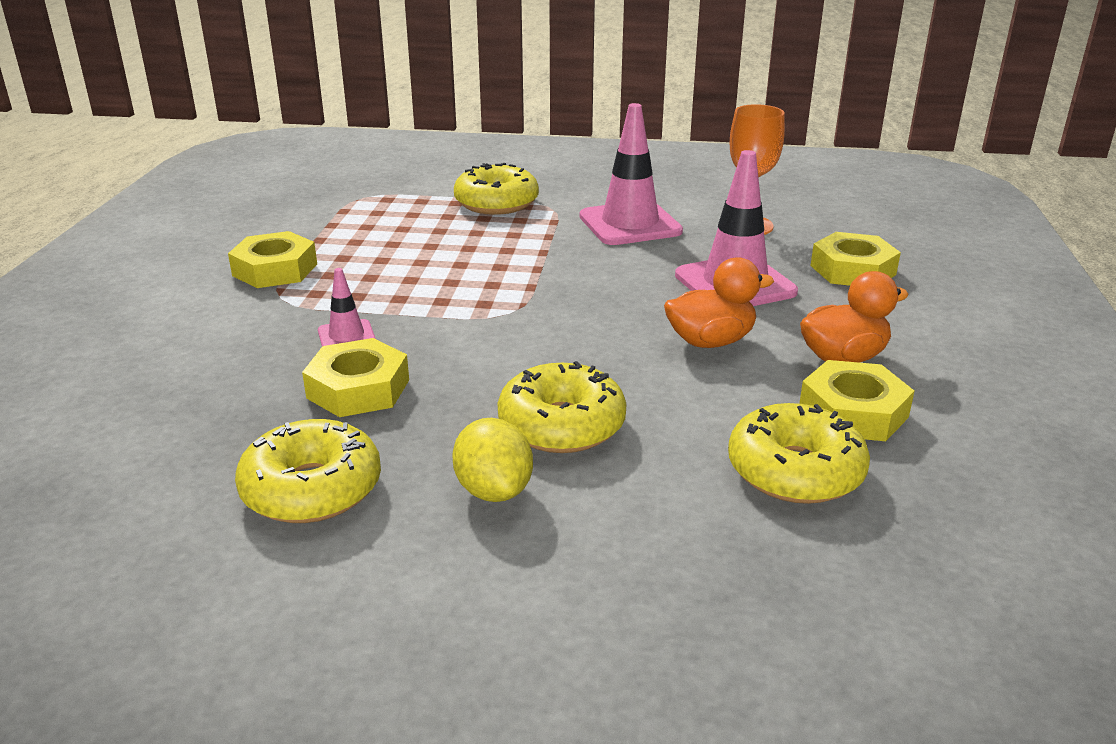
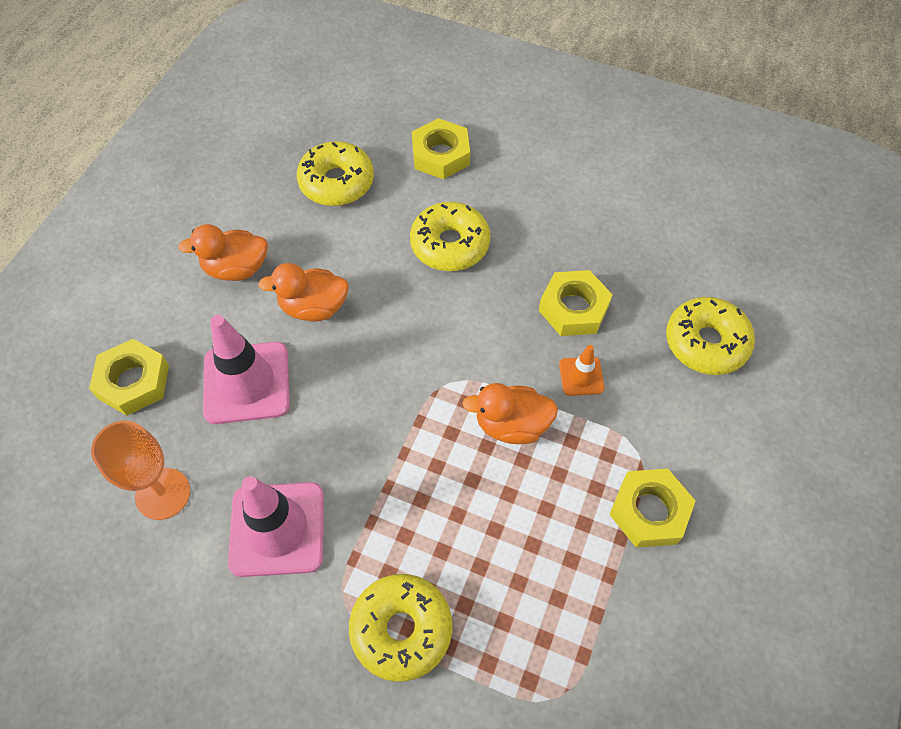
camera: 165 degrees left, 30 degrees up
yellow donut [235,419,381,523] -> yellow donut moved to [666,297,755,375]
pink traffic cone [318,268,376,346] -> orange traffic cone [559,345,605,396]
yellow lemon [452,418,533,502] -> none
yellow nut [799,360,915,441] -> yellow nut moved to [412,118,470,179]
none -> orange duck [462,383,558,444]

